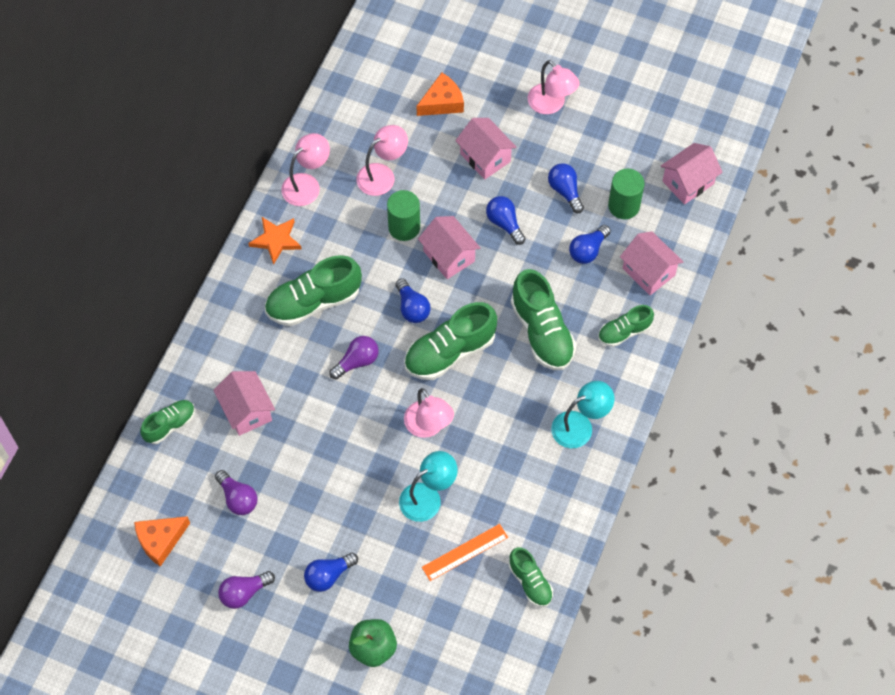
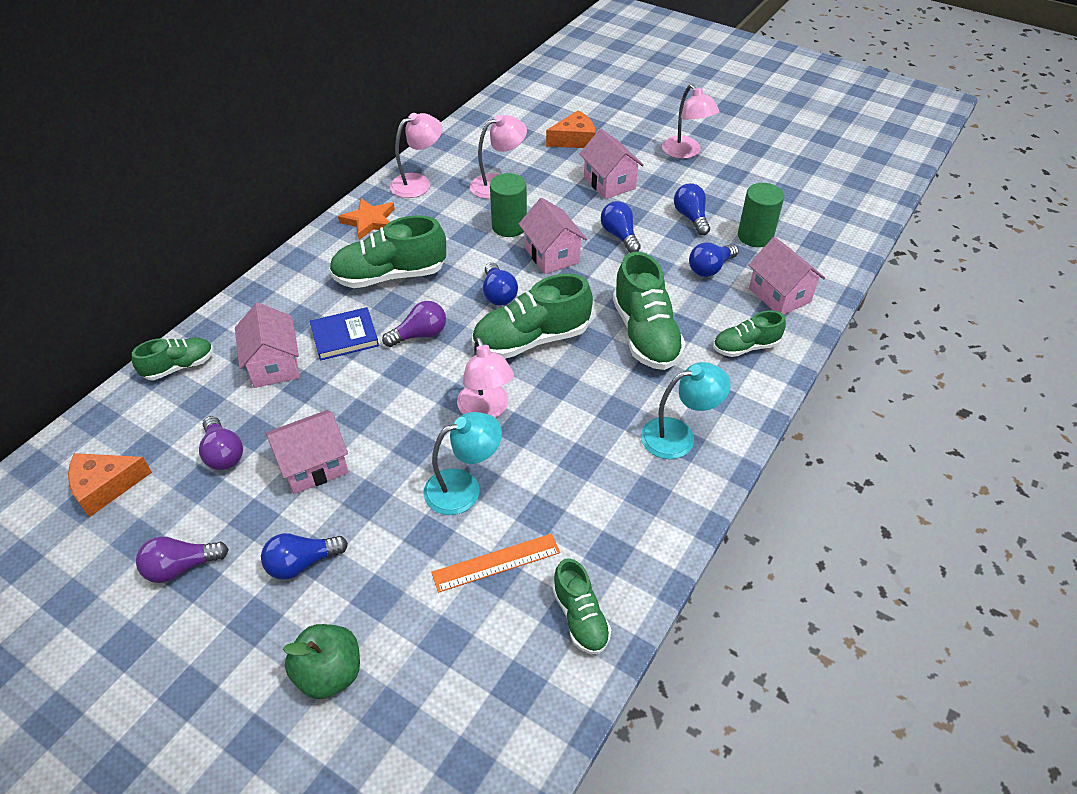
camera: 10 degrees right, 15 degrees down
pink house [660,143,723,205] -> pink house moved to [266,410,349,494]
none -> blue book [310,307,379,361]

